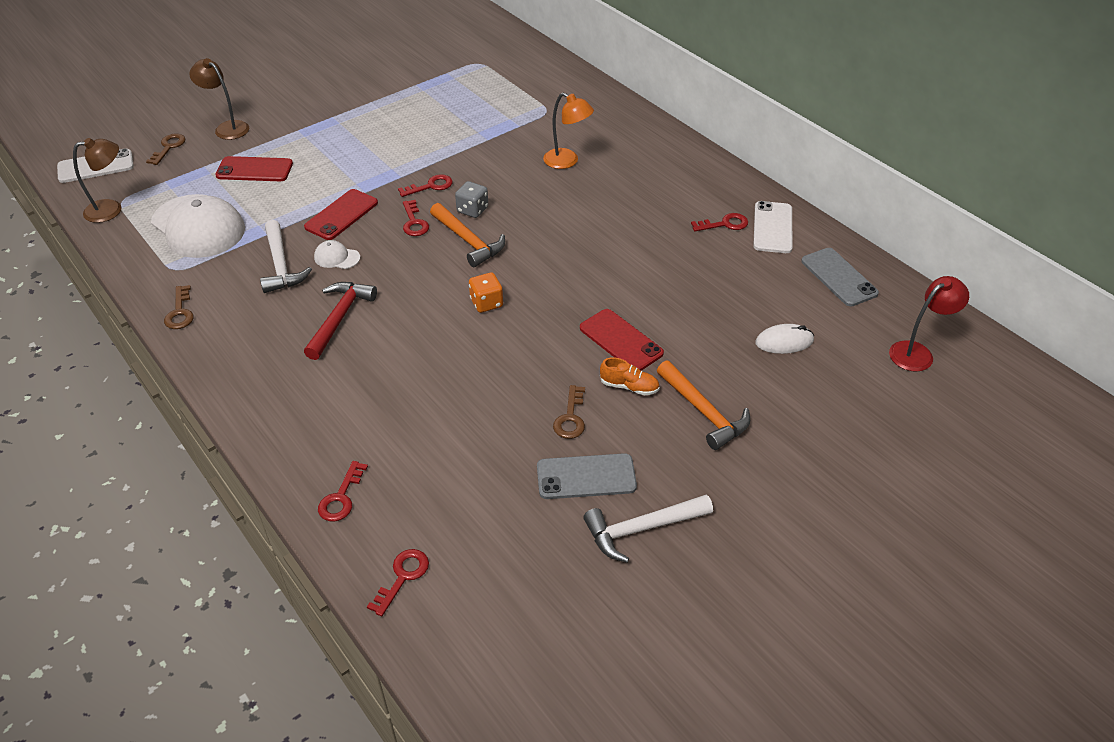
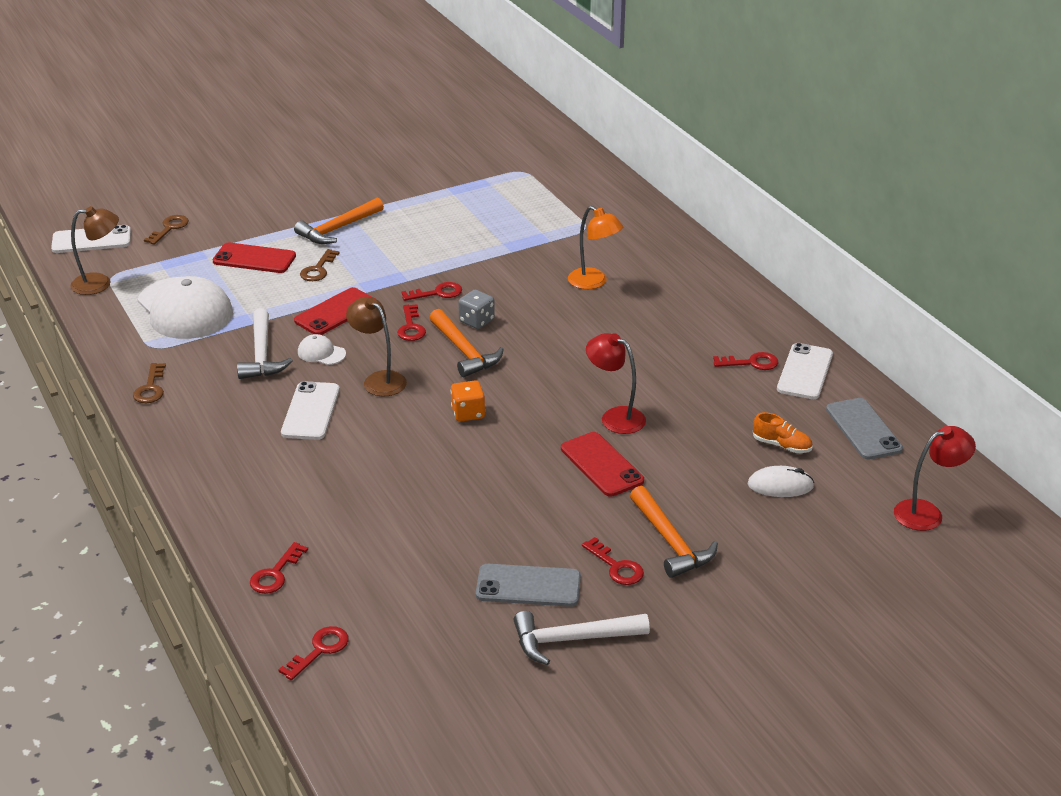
camera: 10 degrees right, 10 degrees down
brown lamp [189,58,249,140] -> brown lamp moved to [346,297,407,396]
red hammer [304,282,377,360] -> white phone [281,381,340,440]
brown key [553,385,585,439] -> brown key moved to [300,249,340,281]
orange shoe [600,357,660,395] -> orange shoe moved to [753,412,812,453]
none -> orange hammer [294,197,384,244]
none -> red key [582,537,644,585]
none -> red lamp [586,333,646,434]

